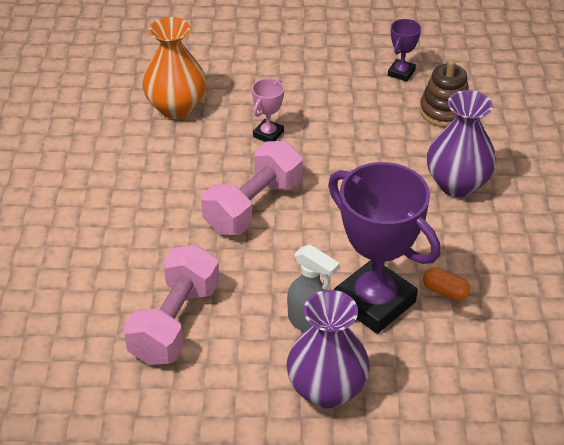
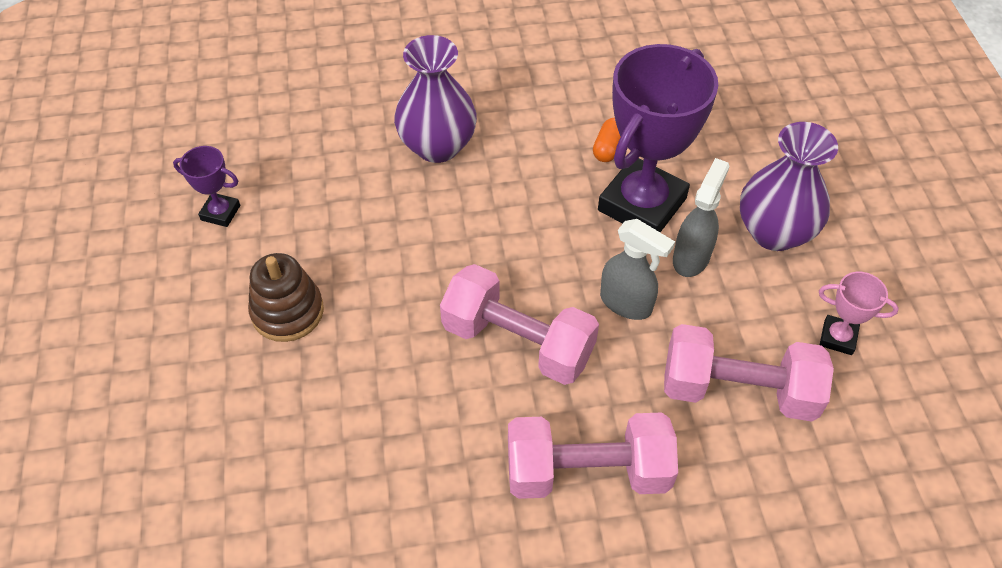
camera: 100 degrees left, 10 degrees up
orange vase [142,17,206,119] -> none
pink trophy [252,78,284,142] -> pink trophy moved to [819,272,899,355]
brown stacking toy [420,60,469,127] -> brown stacking toy moved to [248,253,324,342]
none -> pink dumbbell [508,412,678,499]
none -> grey spray bottle [600,219,675,320]

